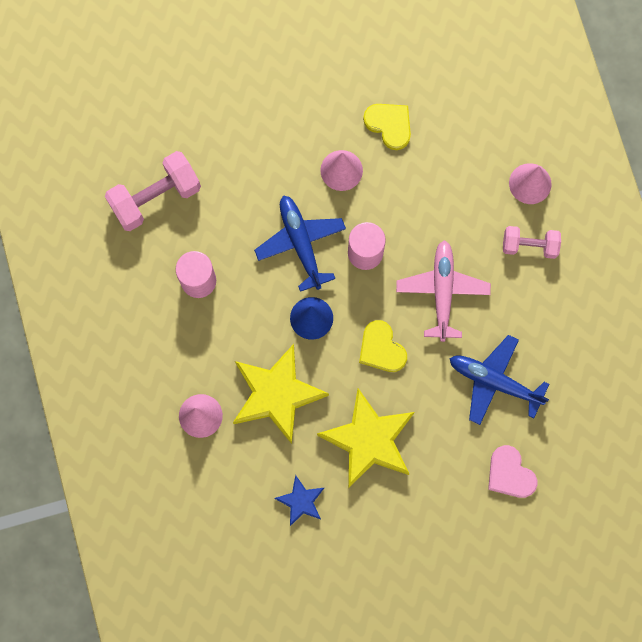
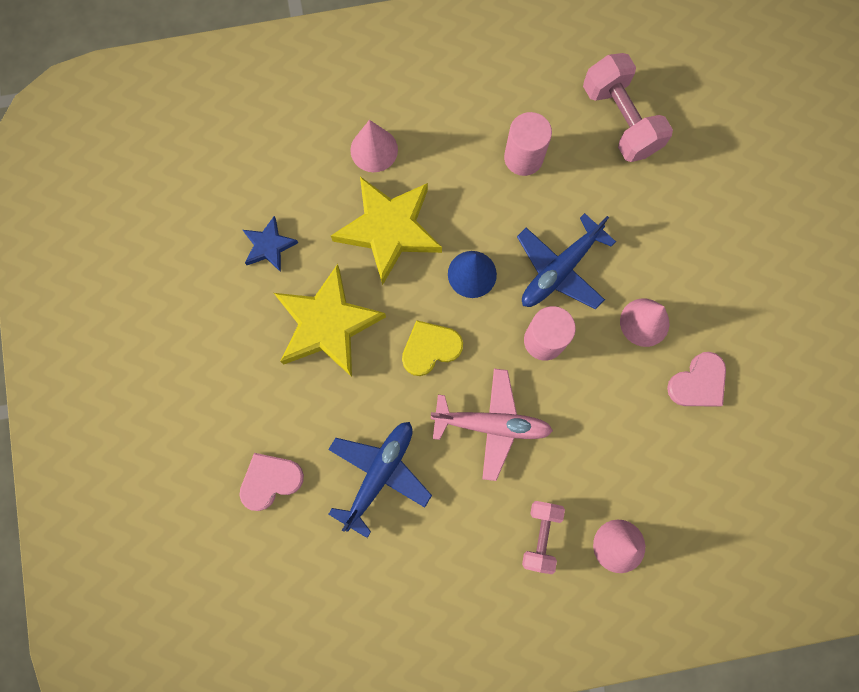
camera: 95 degrees right, 0 degrees up
blue plane [254,195,346,292] -> blue plane turned 150 degrees clockwise [517,213,616,309]
yellow heart [363,104,411,150] -> pink heart [667,352,726,407]

